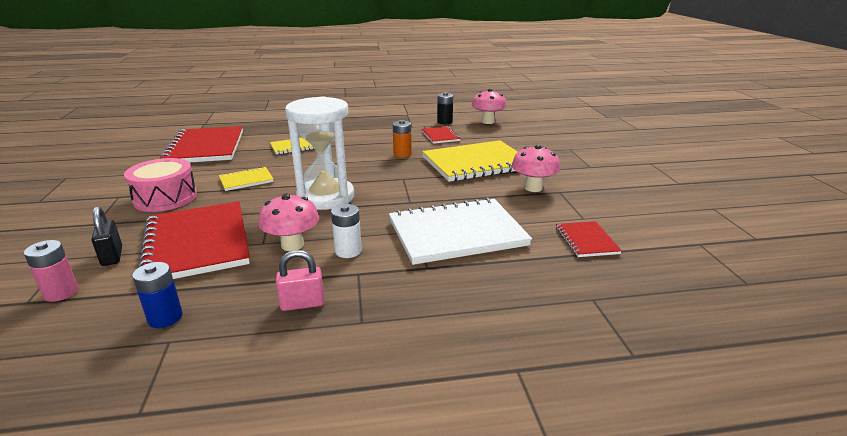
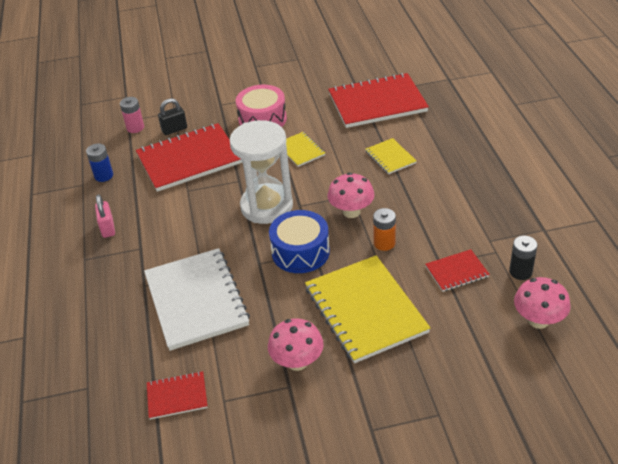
camera: 90 degrees right, 15 degrees up
pink mushroom [258,194,319,251] -> pink mushroom moved to [328,172,374,218]
white battery [331,204,362,258] -> none
none -> blue drum [269,210,330,273]

